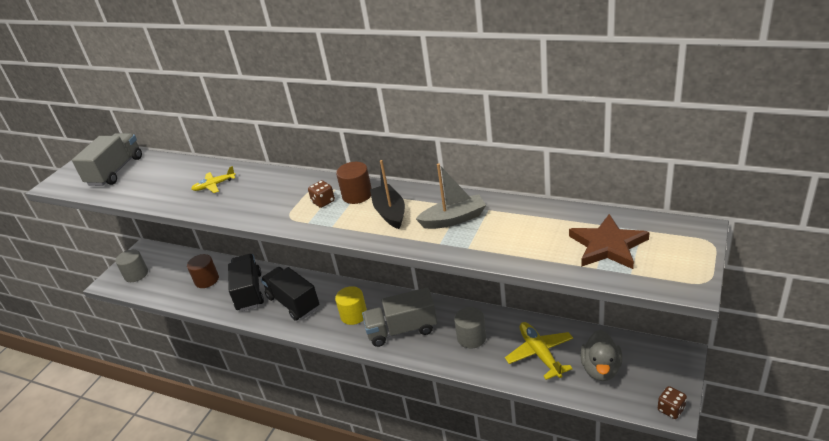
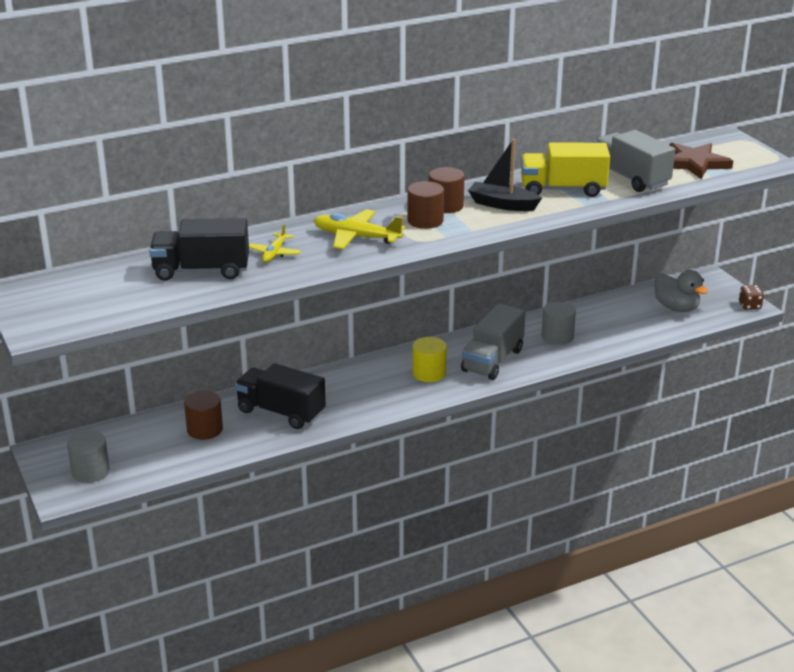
camera: 55 degrees left, 5 degrees down
grey truck [72,133,142,186] -> grey truck moved to [594,130,675,192]
black truck [261,267,319,321] -> black truck moved to [149,218,249,281]
brown dice [308,180,335,208] -> brown cylinder [407,181,444,229]
grey boat [416,163,486,229] -> yellow truck [521,142,610,197]
yellow plane [505,322,573,380] -> yellow plane moved to [313,209,405,249]

